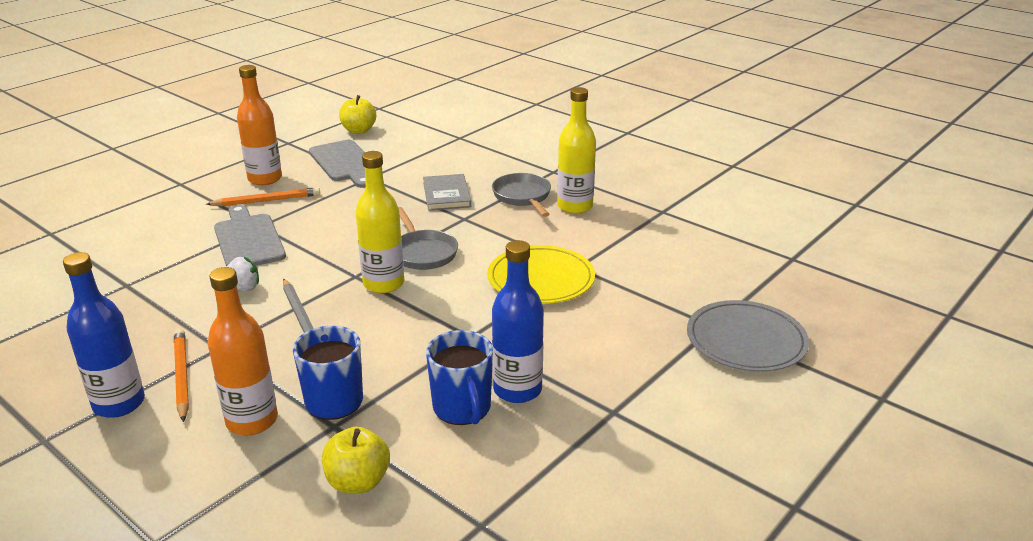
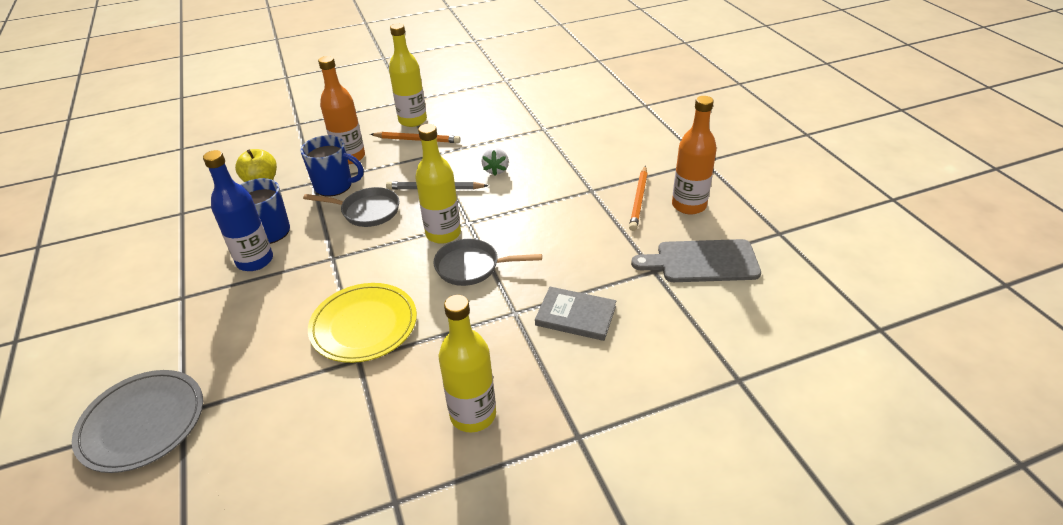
camera: 120 degrees right, 10 degrees up
blue bottle [63,252,145,418] -> yellow bottle [389,23,427,127]
grey cutting board [214,205,286,267] -> none
yellow apple [339,95,376,134] -> none
grey pan [492,173,551,217] -> grey pan moved to [303,187,399,227]

